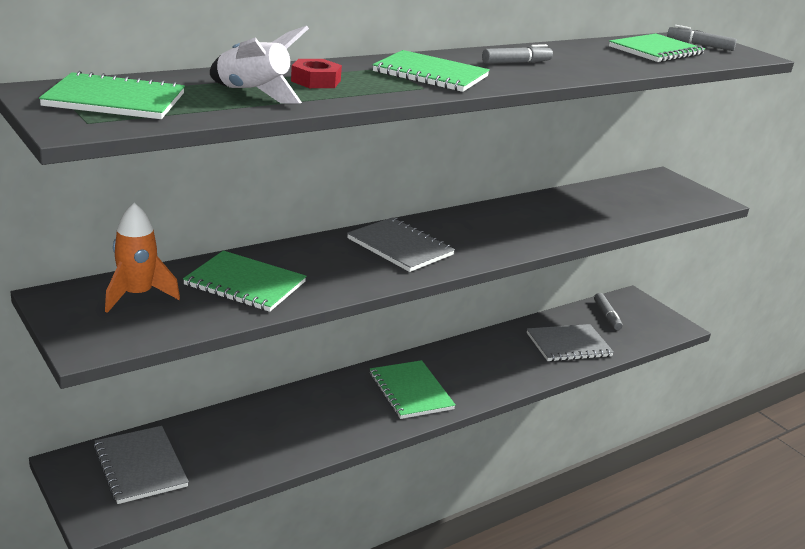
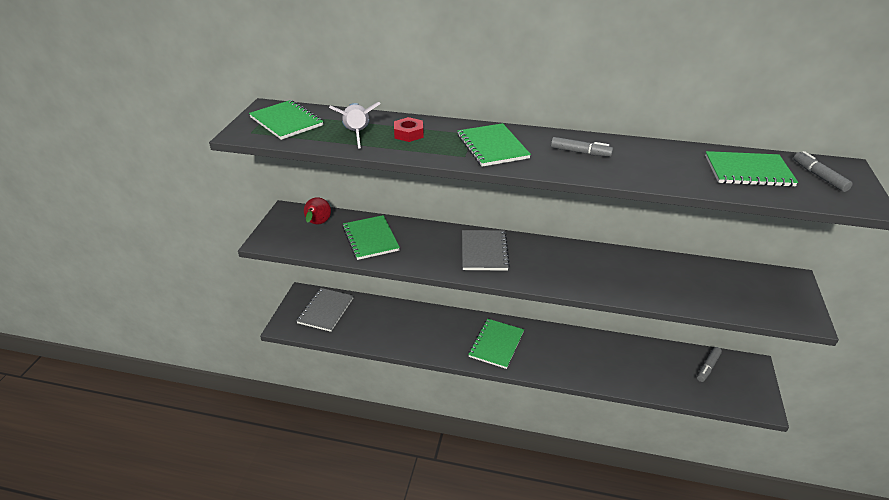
camera: 50 degrees right, 10 degrees up
orange rocket [105,203,180,313] -> red pear [304,197,331,224]
grey notebook [527,324,614,361] -> none

